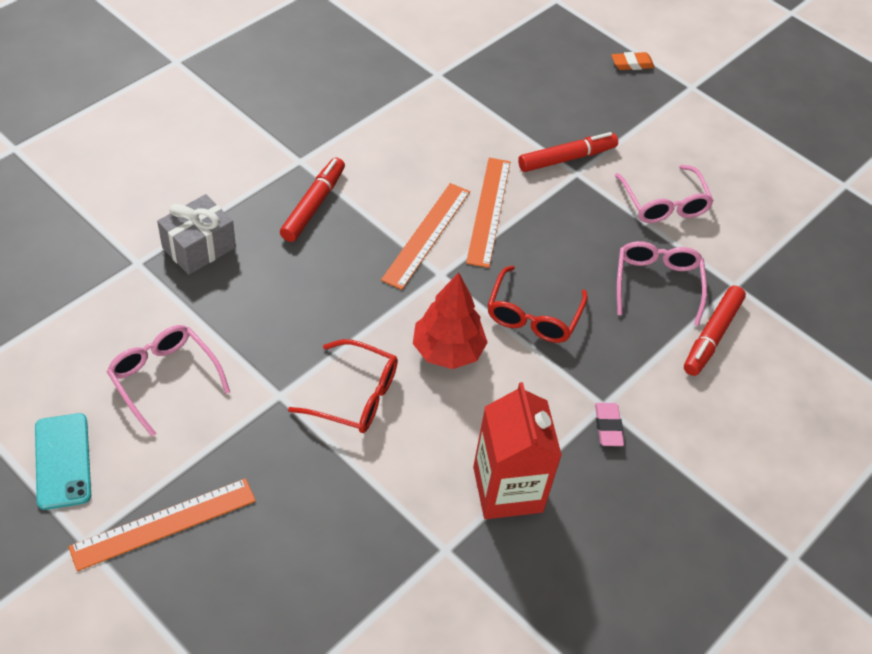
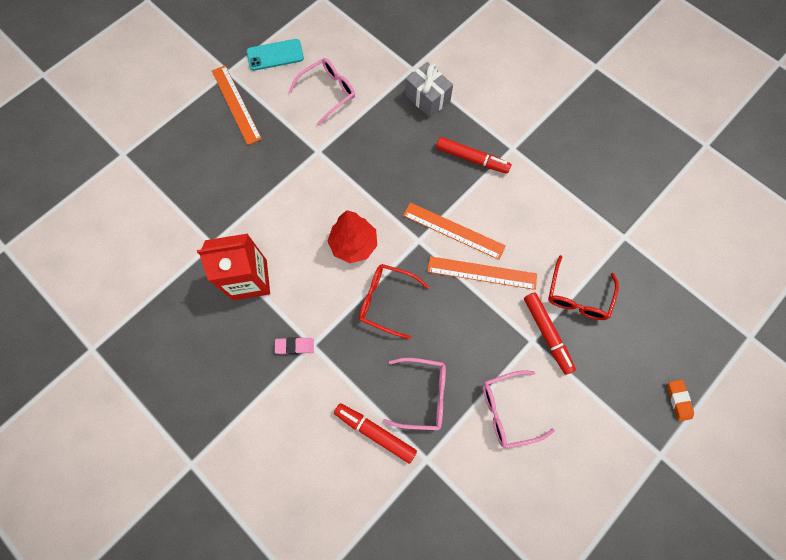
camera: 95 degrees right, 20 degrees up
red glasses [288,339,398,433] -> red glasses moved to [548,255,619,320]

